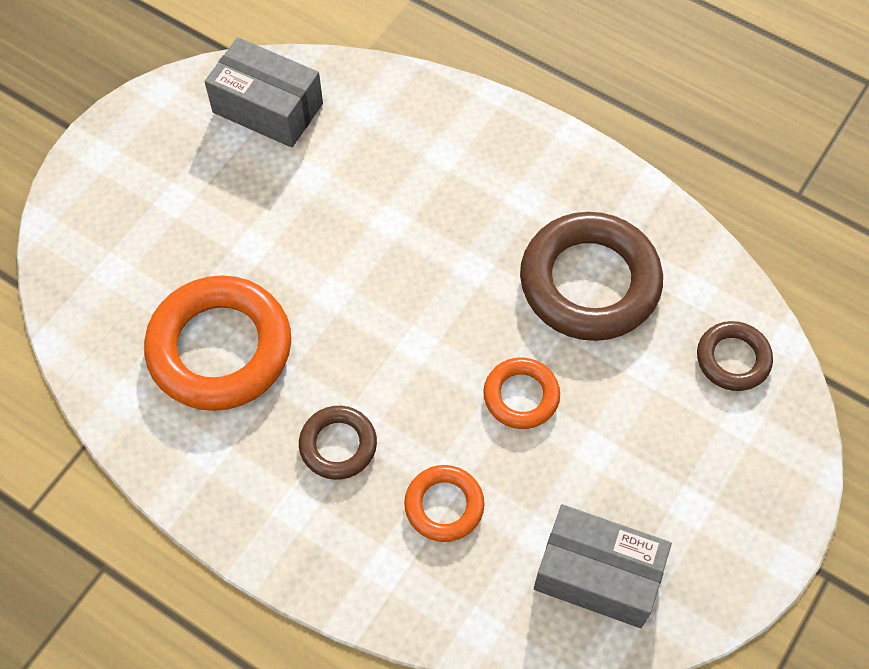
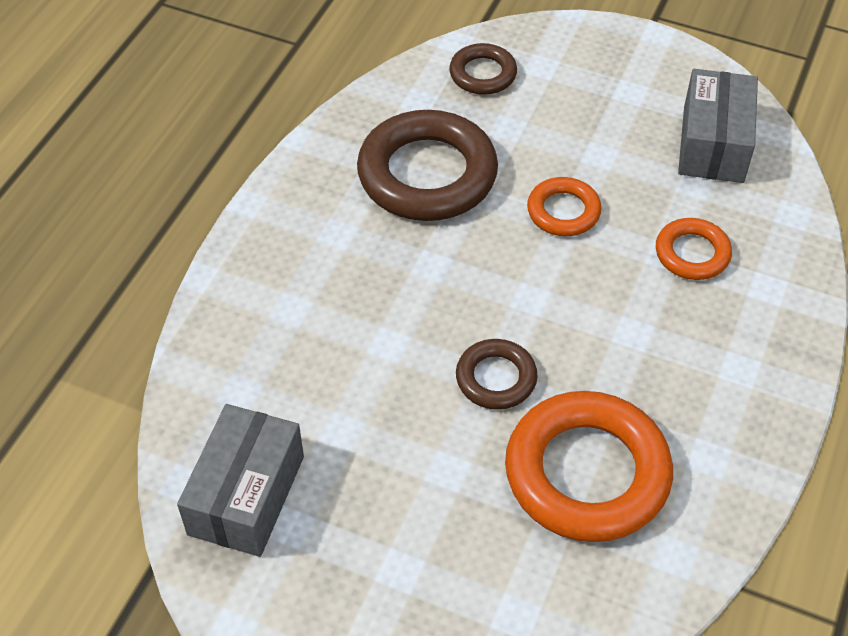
camera: 100 degrees left, 10 degrees down
brown ring [299,406,377,480] -> brown ring moved to [456,339,537,410]

